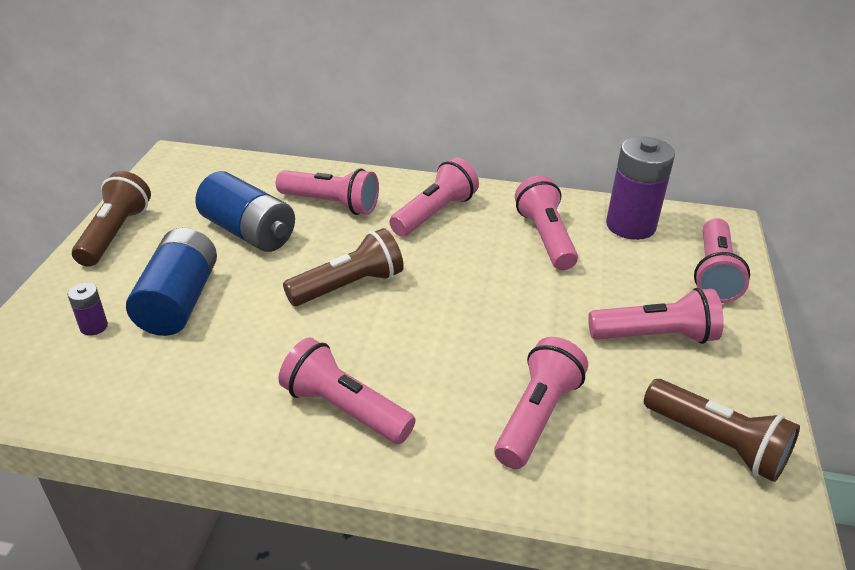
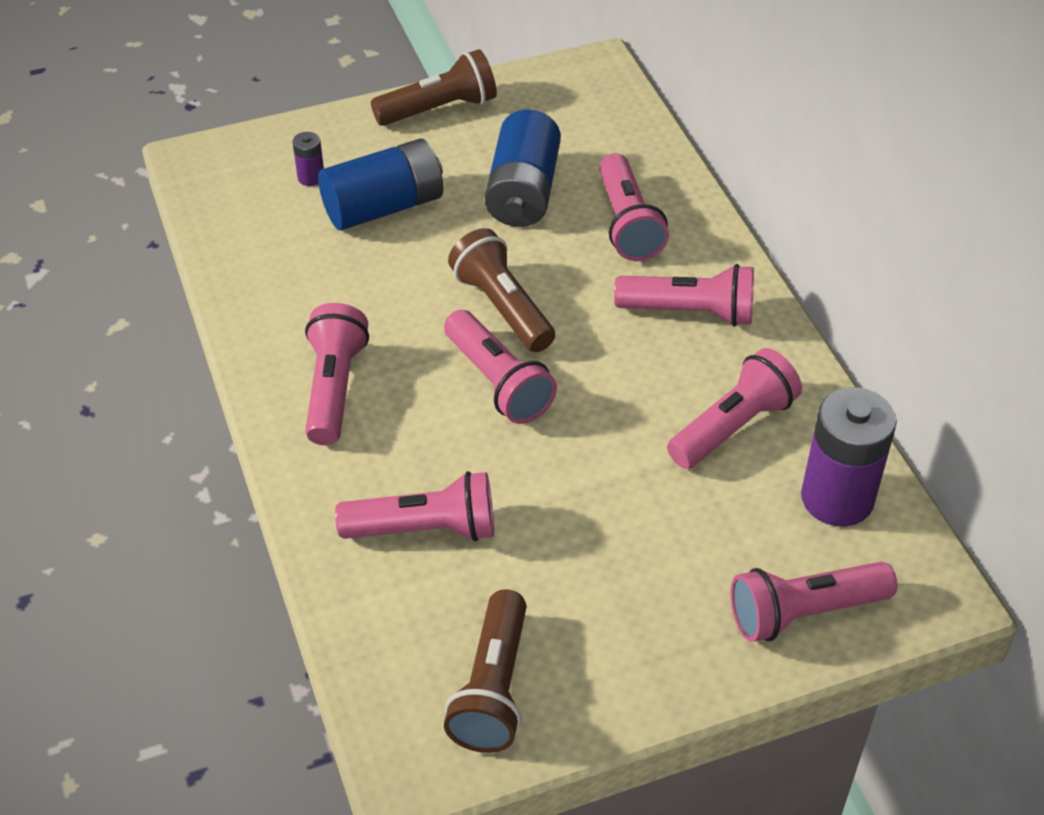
camera: 60 degrees right, 10 degrees up
brown flashlight [283,228,404,306] -> brown flashlight turned 150 degrees counterclockwise [448,228,555,352]
pink flashlight [588,288,724,344] -> pink flashlight moved to [444,310,557,424]

